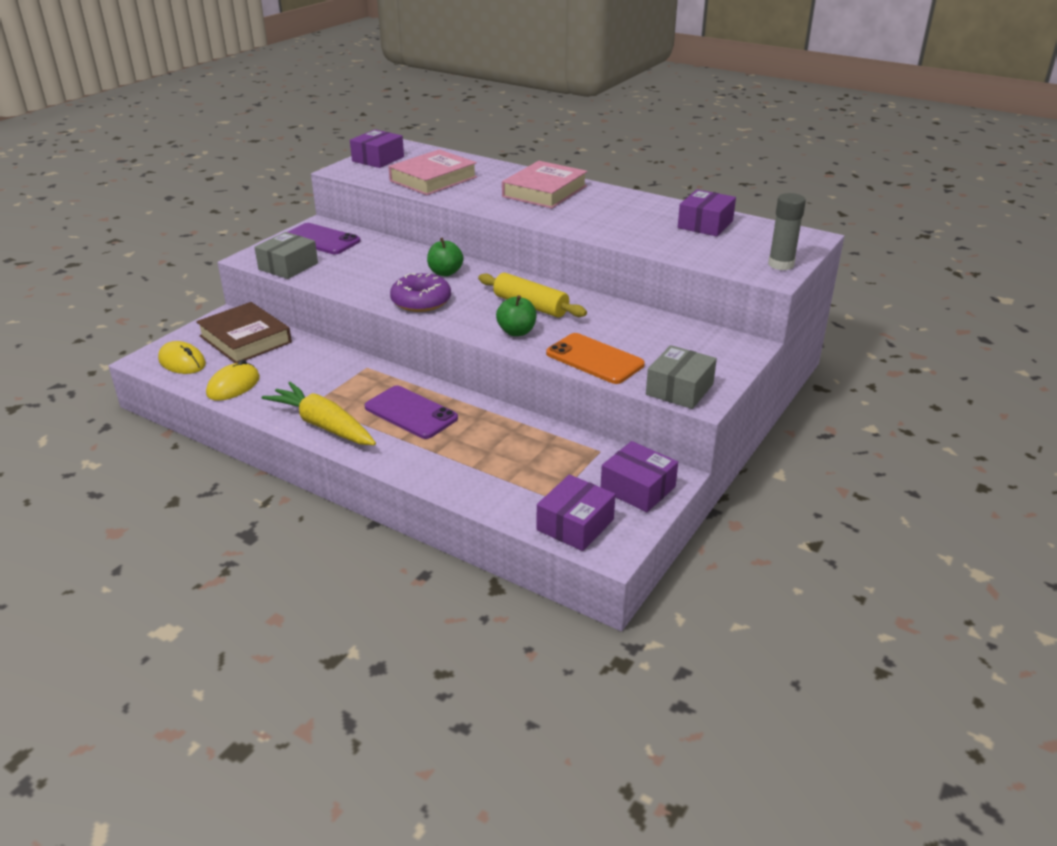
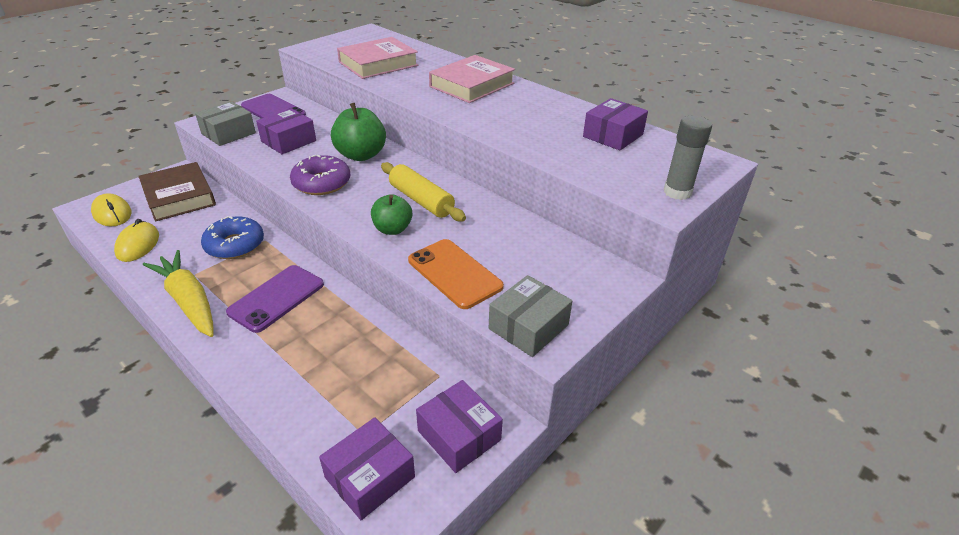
camera: 10 degrees right, 5 degrees up
yellow mouse [206,360,260,401] -> yellow mouse turned 45 degrees counterclockwise [114,219,159,262]
purple box [350,129,404,168] -> purple box moved to [256,108,316,154]
purple phone [365,386,458,439] -> purple phone turned 75 degrees clockwise [226,265,324,333]
green apple [427,238,464,276] -> green apple [331,103,386,161], size x1.55
none -> blue donut [201,216,264,259]

